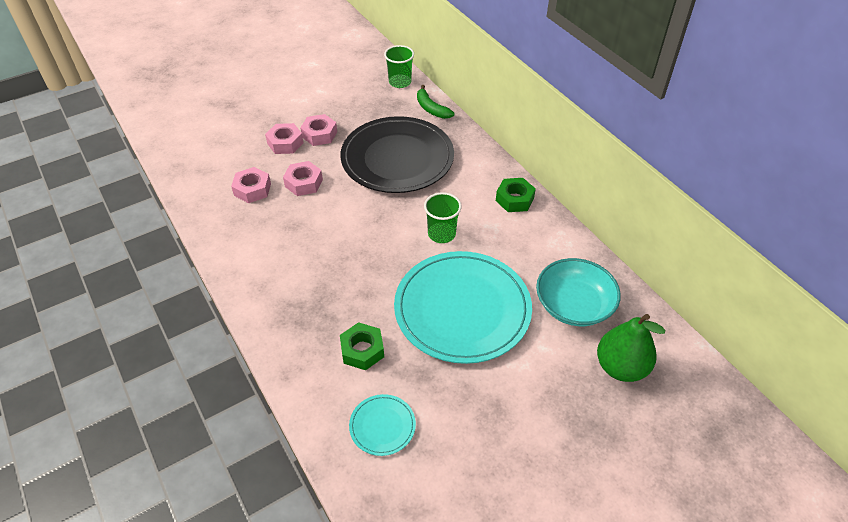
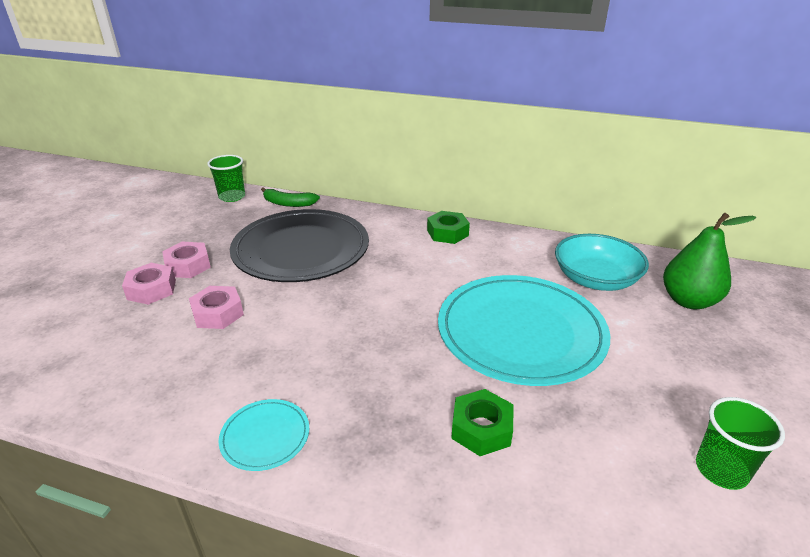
camera: 40 degrees left, 15 degrees down
pink nut [231,167,271,203] -> none
turquoise plate [349,394,416,456] -> turquoise plate moved to [219,399,309,471]
green cup [424,192,462,243] -> green cup moved to [696,397,785,490]

